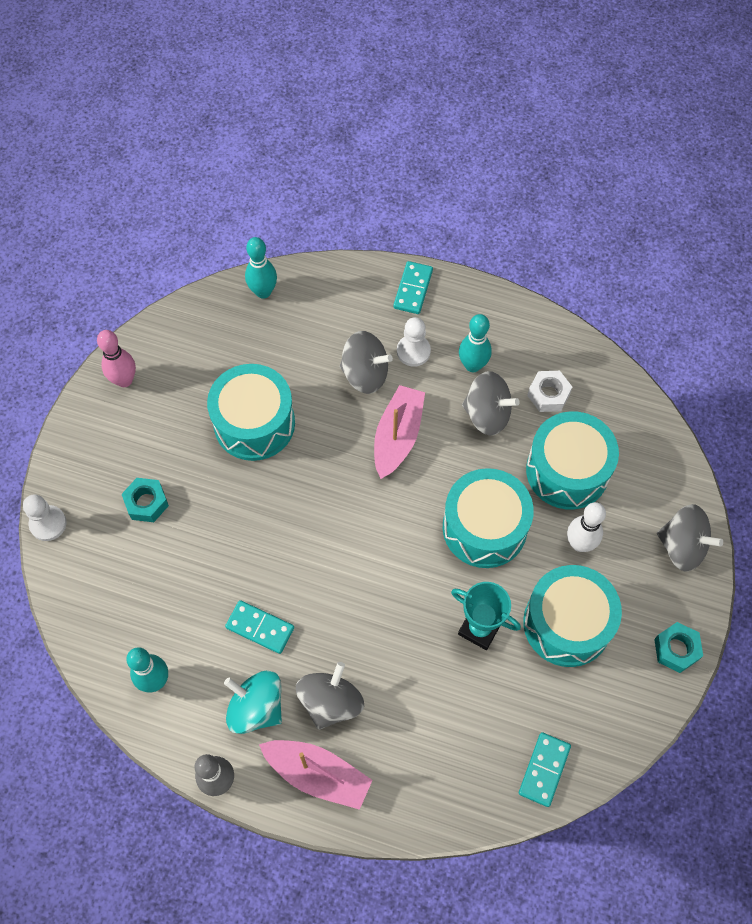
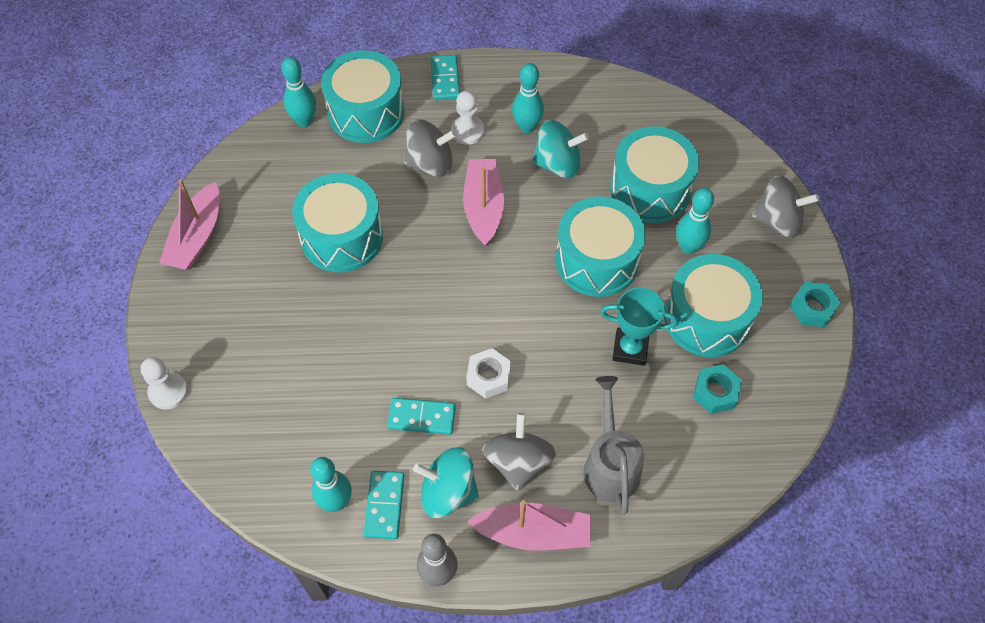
camera: 20 degrees left, 5 degrees down
pink bowling pin [97,330,136,387] -> pink boat [159,179,219,270]
turquoise nut [122,478,169,522] -> turquoise nut moved to [693,364,742,414]
grey spinning top [462,371,519,435] -> turquoise spinning top [532,120,589,178]
turquoise domino [519,732,571,807] -> turquoise domino moved to [364,471,404,539]
white nut [527,371,572,412] -> white nut moved to [466,348,511,399]
white bowling pin [567,502,606,552] -> turquoise bowling pin [676,188,714,254]
none -> turquoise drum [321,50,405,143]
none -> grey watering can [583,376,644,515]

